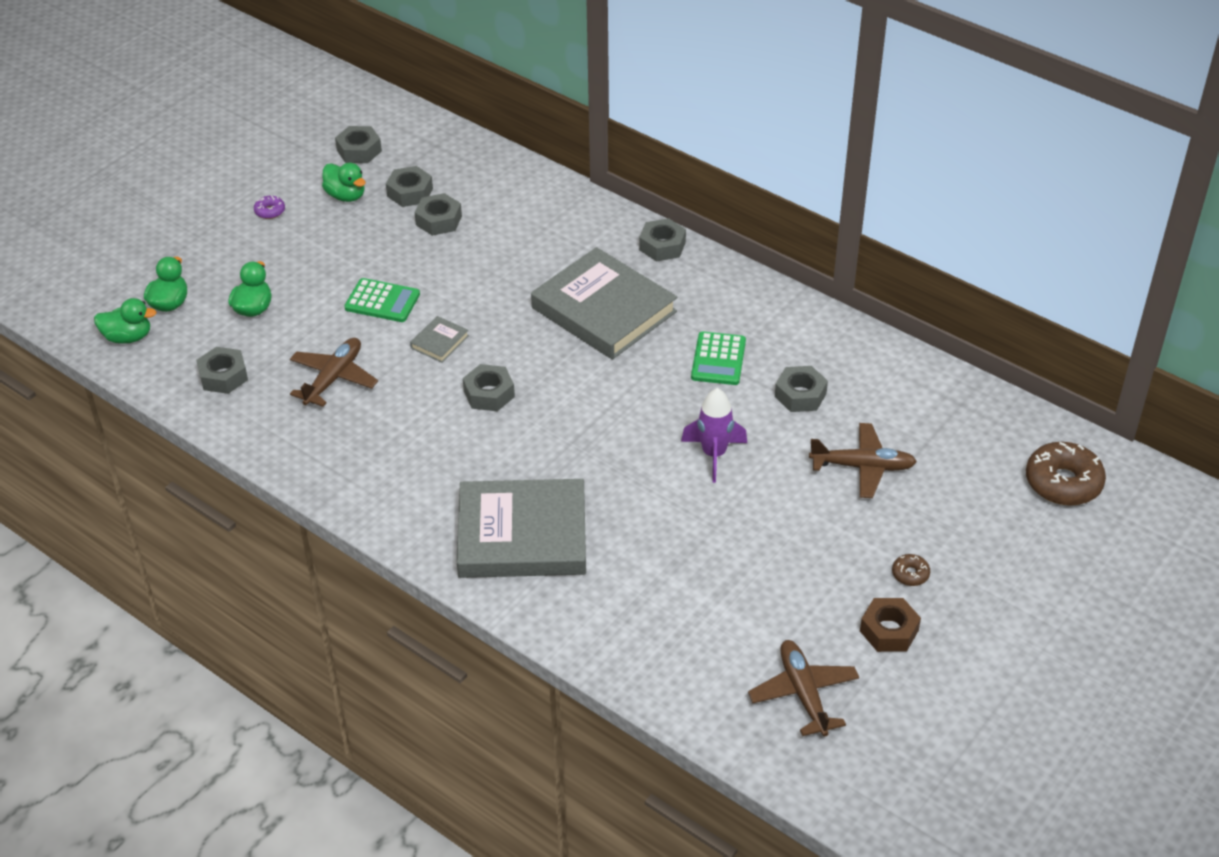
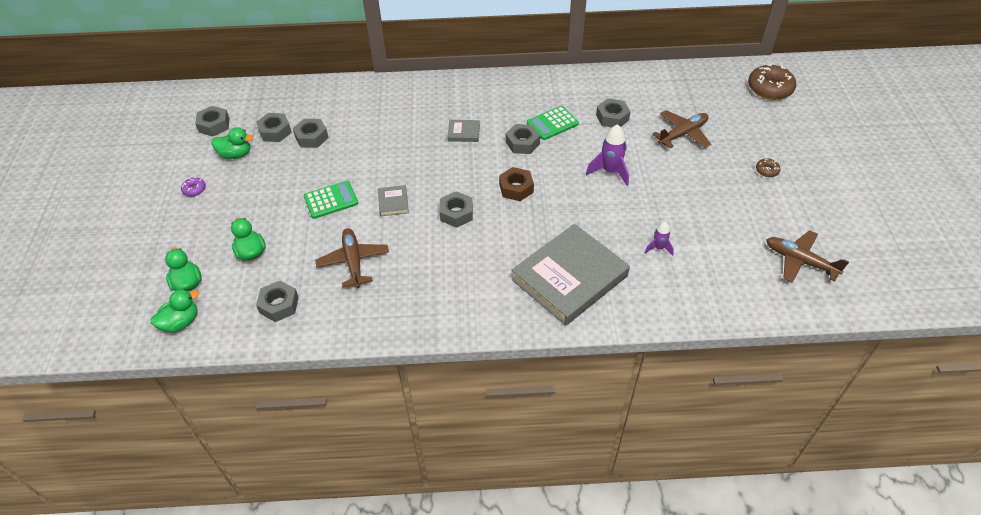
camera: 40 degrees left, 5 degrees up
grey book [531,247,677,360] -> grey book [447,120,480,142], size x0.40
grey nut [639,218,686,261] -> grey nut moved to [506,124,540,154]
green calculator [691,332,746,385] -> green calculator turned 90 degrees clockwise [527,106,579,140]
brown nut [860,598,921,652] -> brown nut moved to [499,167,534,201]
none -> purple rocket [645,222,674,256]

